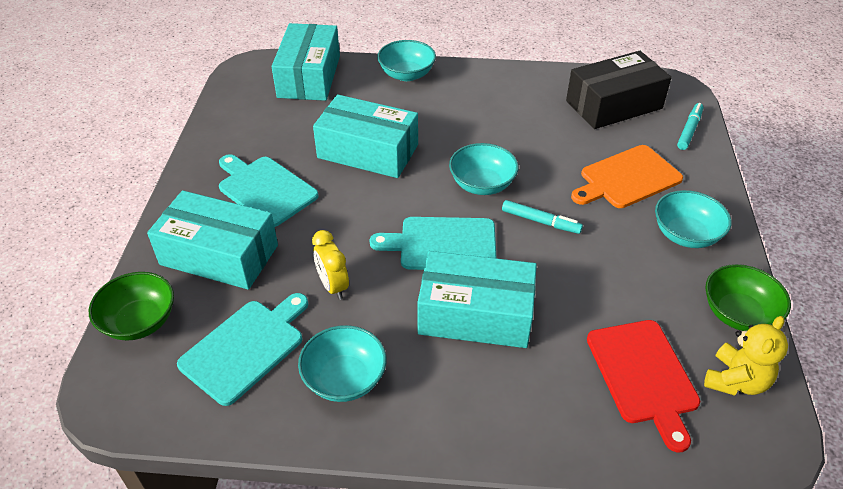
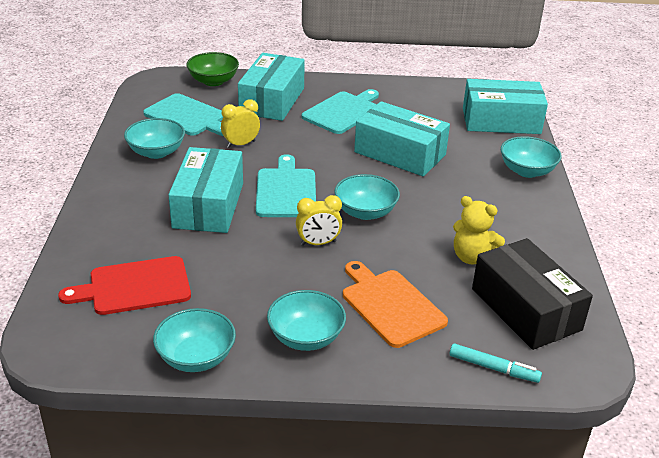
camera: 85 degrees right, 10 degrees down
turquoise box [313,94,418,178] -> turquoise box turned 75 degrees counterclockwise [354,101,450,176]
turquoise marker [502,200,583,234] -> yellow clock [296,195,342,246]
yellow teddy bear [704,316,788,396] -> yellow teddy bear moved to [453,196,505,264]
green bowl [705,264,791,331] -> turquoise bowl [153,308,236,372]

